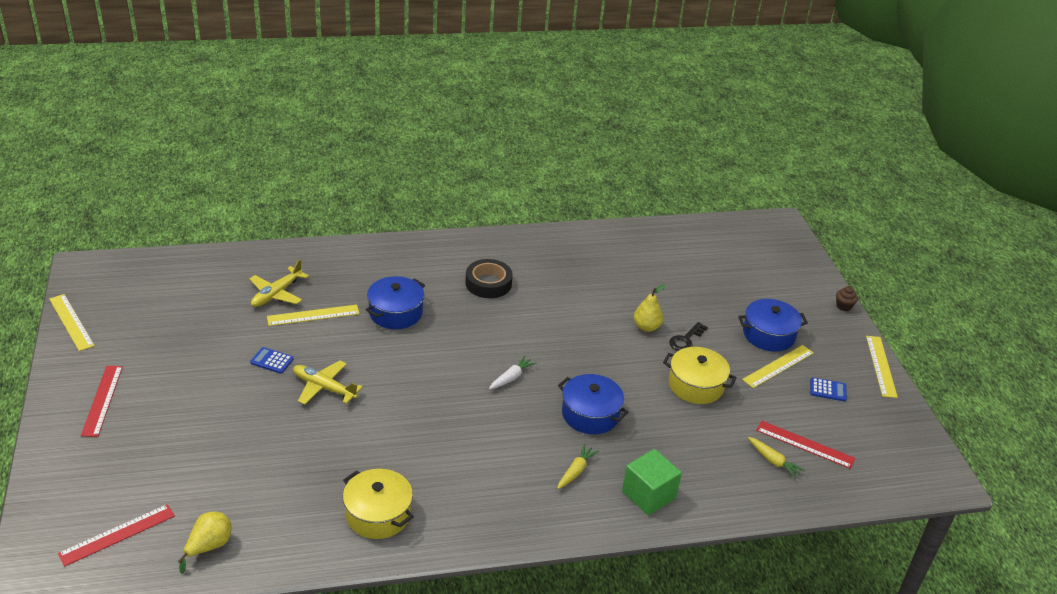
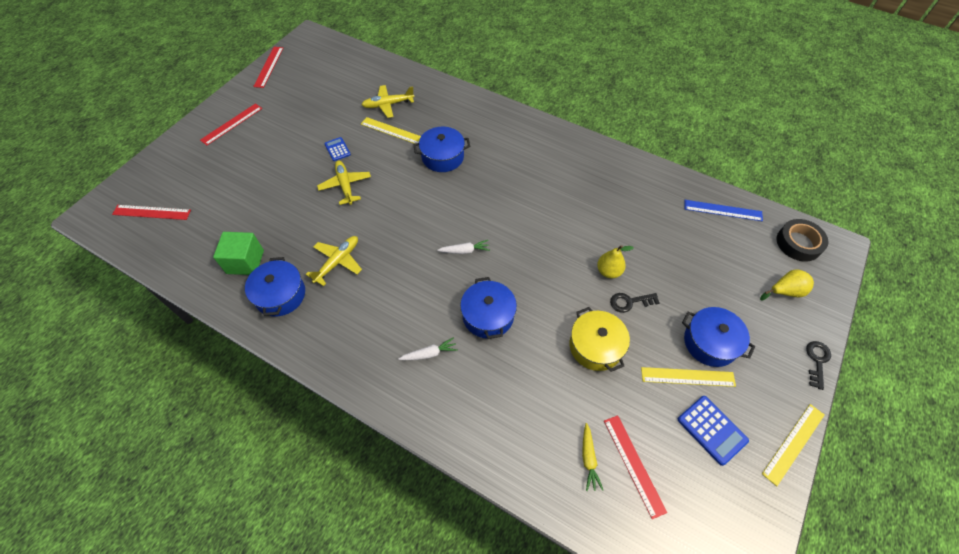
camera: 45 degrees right, 20 degrees up
yellow ruler [49,294,95,351] -> red ruler [253,47,283,88]
yellow pear [178,512,232,574] -> yellow pear moved to [760,269,814,301]
yellow pot [343,469,414,539] -> blue pot [245,257,305,317]
black tape [465,259,513,298] -> black tape moved to [776,219,829,262]
yellow carrot [557,444,599,489] -> white carrot [399,337,458,360]
green cube [622,449,682,515] -> green cube moved to [213,232,264,275]
blue calculator [810,377,847,401] -> blue calculator [678,396,749,466], size x1.58
brown cupcake [836,286,858,311] -> black key [806,341,831,390]
none -> yellow plane [306,236,362,286]
none -> blue ruler [684,200,763,221]

